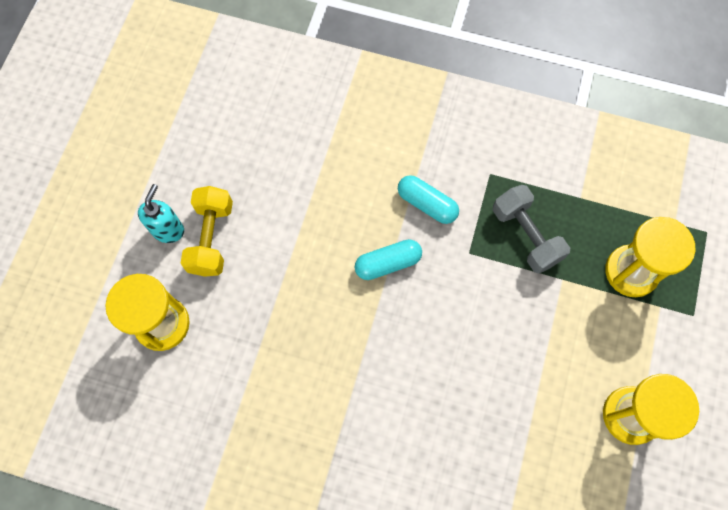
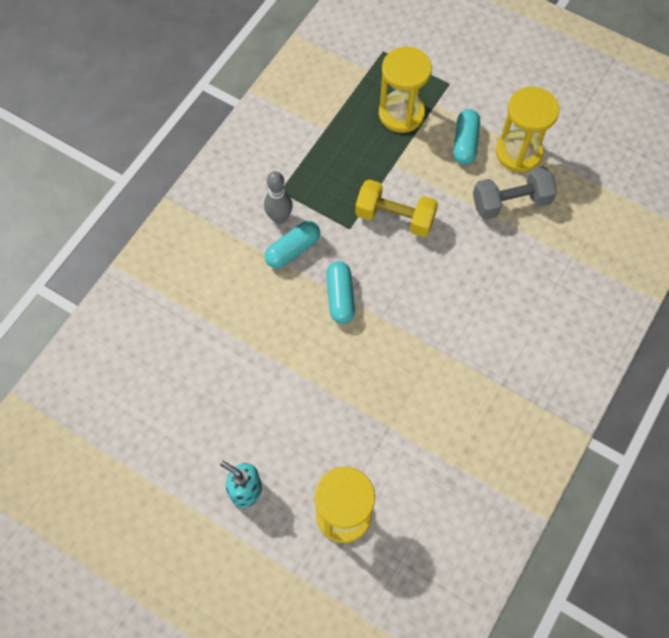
camera: 75 degrees left, 5 degrees down
yellow dumbbell [181,186,233,277] -> yellow dumbbell moved to [355,179,438,237]
grey dumbbell [493,185,570,273] -> grey dumbbell moved to [473,166,557,220]
none -> grey bowling pin [264,171,293,224]
none -> turquoise capsule [453,109,480,165]

